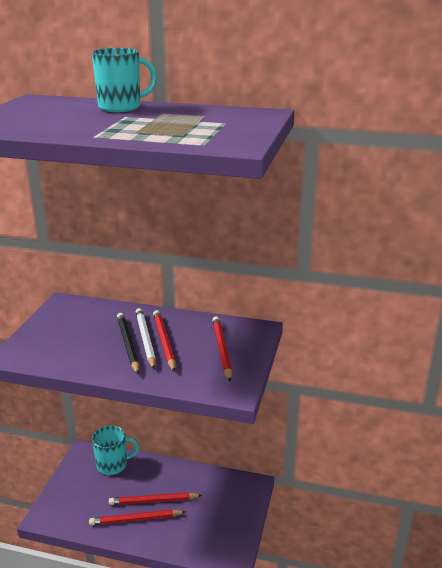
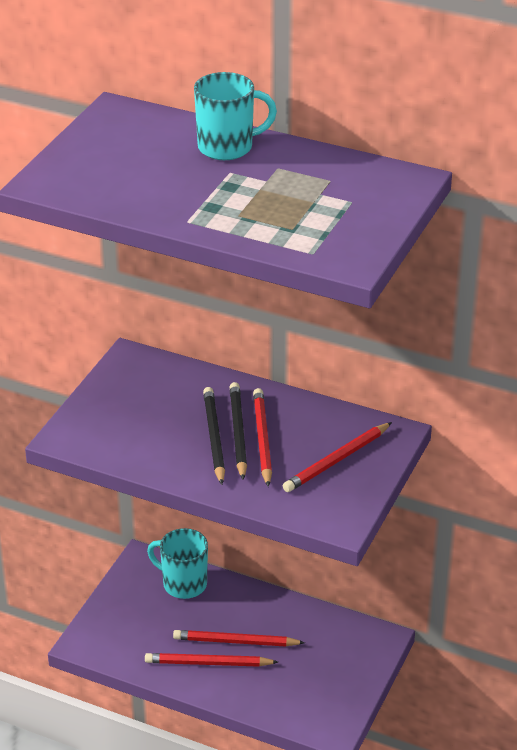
camera: 10 degrees right, 10 degrees up
turquoise mug [92,425,140,475] -> turquoise mug turned 150 degrees counterclockwise [147,528,208,599]
white pencil [136,308,156,369] -> black pencil [230,382,247,480]
red pencil [212,316,232,382] -> red pencil turned 135 degrees counterclockwise [283,422,392,492]

